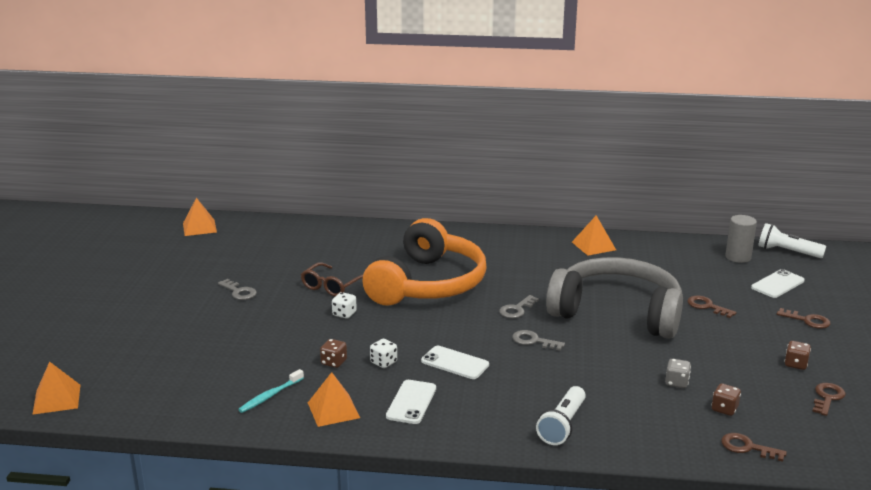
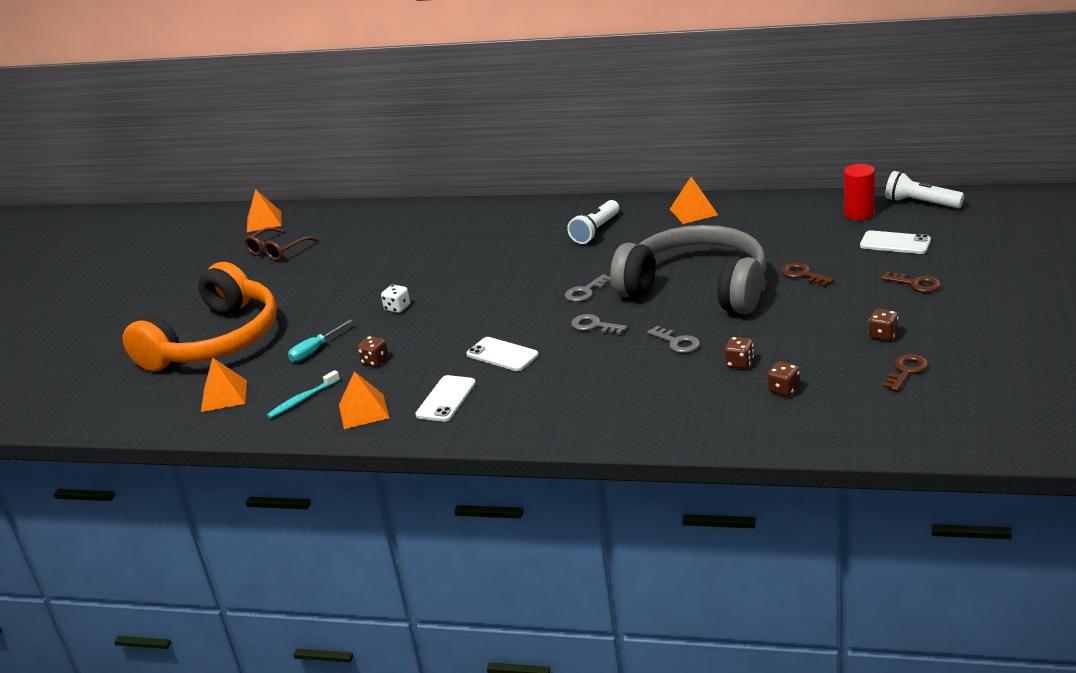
camera: 10 degrees right, 5 degrees up
orange pyramid [32,361,80,415] -> orange pyramid moved to [201,357,247,412]
grey key [218,279,257,300] -> grey key moved to [647,326,700,353]
brown glasses [301,262,363,297] -> brown glasses moved to [244,227,318,261]
orange headphones [362,218,487,306] -> orange headphones moved to [123,262,277,372]
white dice [370,339,397,368] -> none
white flashlight [536,386,586,445] -> white flashlight moved to [567,200,619,244]
grey dice [665,359,691,388] -> brown dice [725,337,754,369]
brown key [721,433,787,462] -> none
grey cylinder [725,215,757,263] -> red cylinder [844,164,875,220]
white phone [751,269,804,298] -> white phone turned 60 degrees clockwise [860,230,931,254]
none -> turquoise screwdriver [288,319,353,362]

